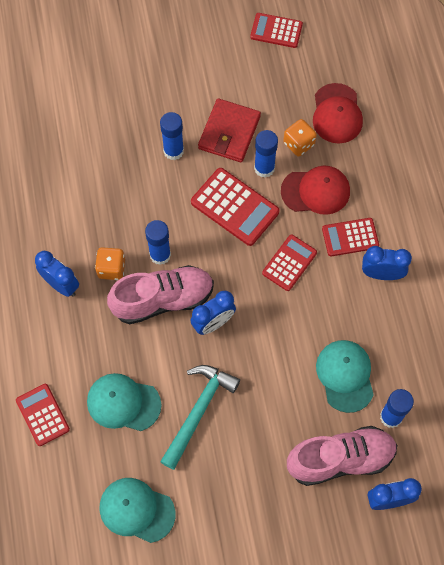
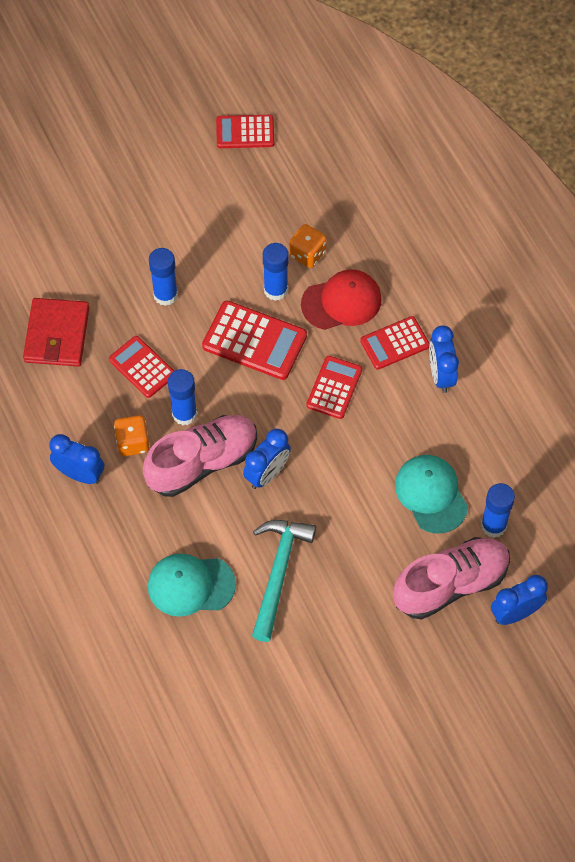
camera: 15 degrees left, 5 degrees down
red calculator [16,384,70,446] -> red calculator moved to [109,336,174,398]
turquoise cap [100,478,176,543] -> none
red wallet [198,98,261,162] -> red wallet moved to [23,298,89,367]
red cap [313,83,363,144] -> none
blue clock [362,246,412,280] -> blue clock turned 90 degrees counterclockwise [429,325,459,393]

